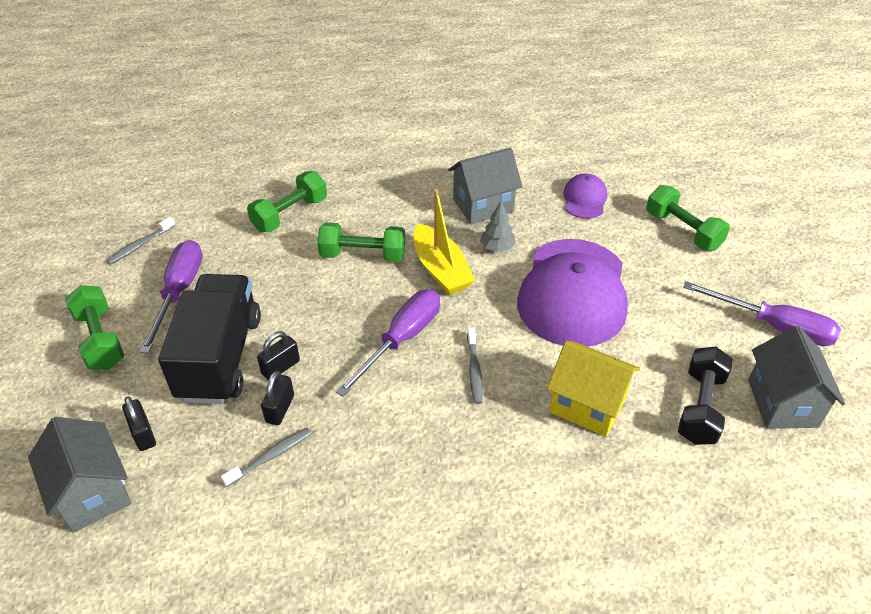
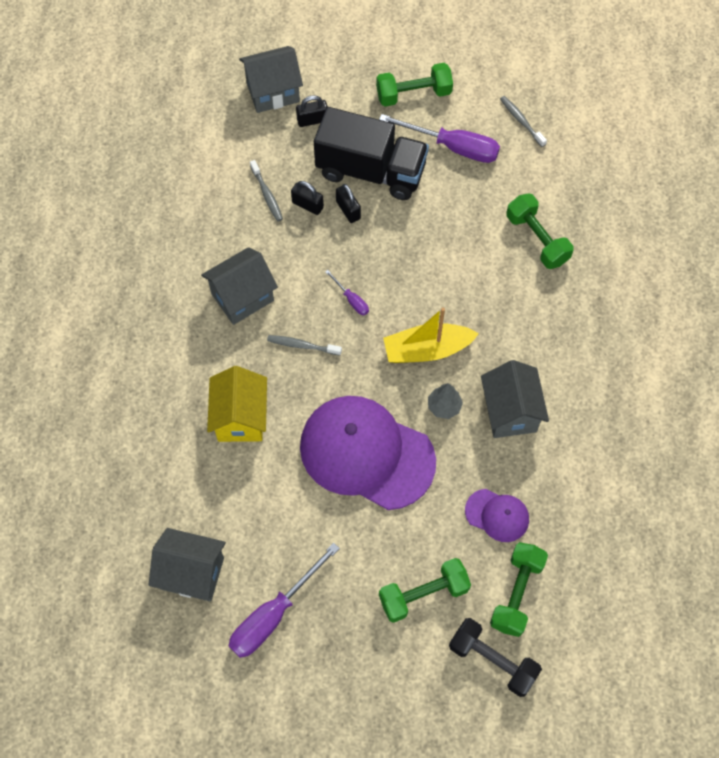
camera: 105 degrees right, 20 degrees up
green dumbbell [317,222,405,262] -> green dumbbell moved to [490,542,548,637]
purple screwdriver [336,290,440,397] -> purple screwdriver [325,270,369,315], size x0.47
yellow house [547,341,640,437] -> yellow house turned 45 degrees counterclockwise [207,366,267,442]
black dumbbell [678,347,733,445] -> black dumbbell moved to [449,618,542,697]
none -> grey house [201,247,278,325]

